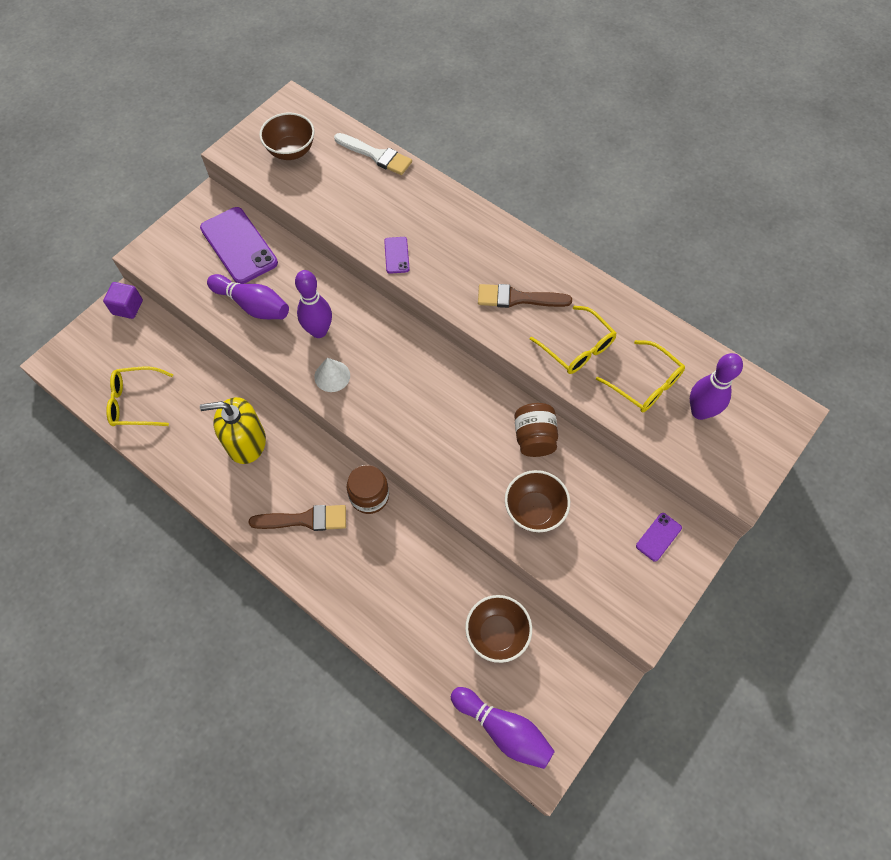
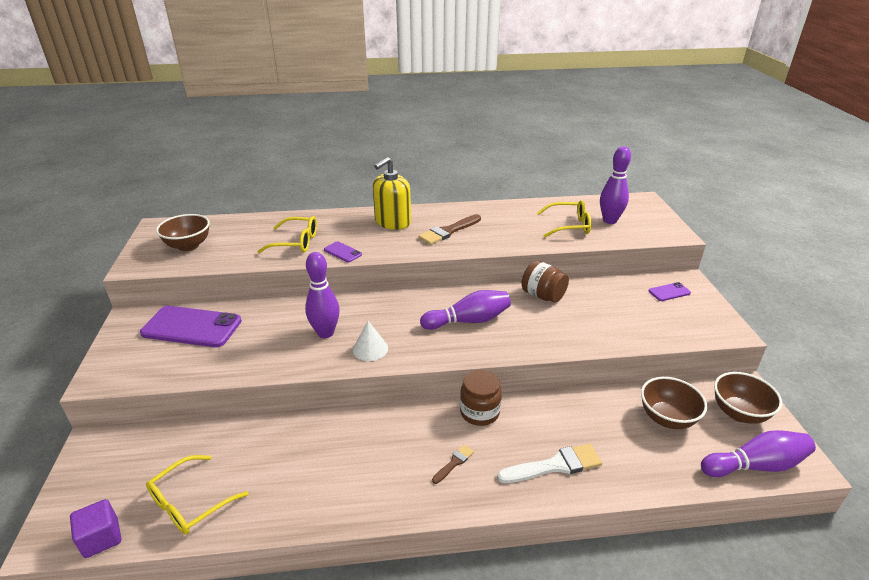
camera: 45 degrees left, 30 degrees down
purple cube [103,282,143,319] -> purple cube moved to [70,499,121,558]
yellow soap dispenser [200,397,266,464] -> yellow soap dispenser moved to [373,157,411,230]
purple bowling pin [207,274,289,319] -> purple bowling pin moved to [420,290,511,330]
brown brush [249,505,346,531] -> brown brush [432,445,474,484], size x0.52
white brush [334,133,412,175] -> white brush moved to [497,444,602,483]
brown bowl [505,470,570,532] -> brown bowl moved to [714,372,782,424]
yellow glasses [530,306,617,374] -> yellow glasses moved to [257,216,317,253]
purple phone [636,513,682,562] -> purple phone turned 75 degrees clockwise [649,282,691,301]

